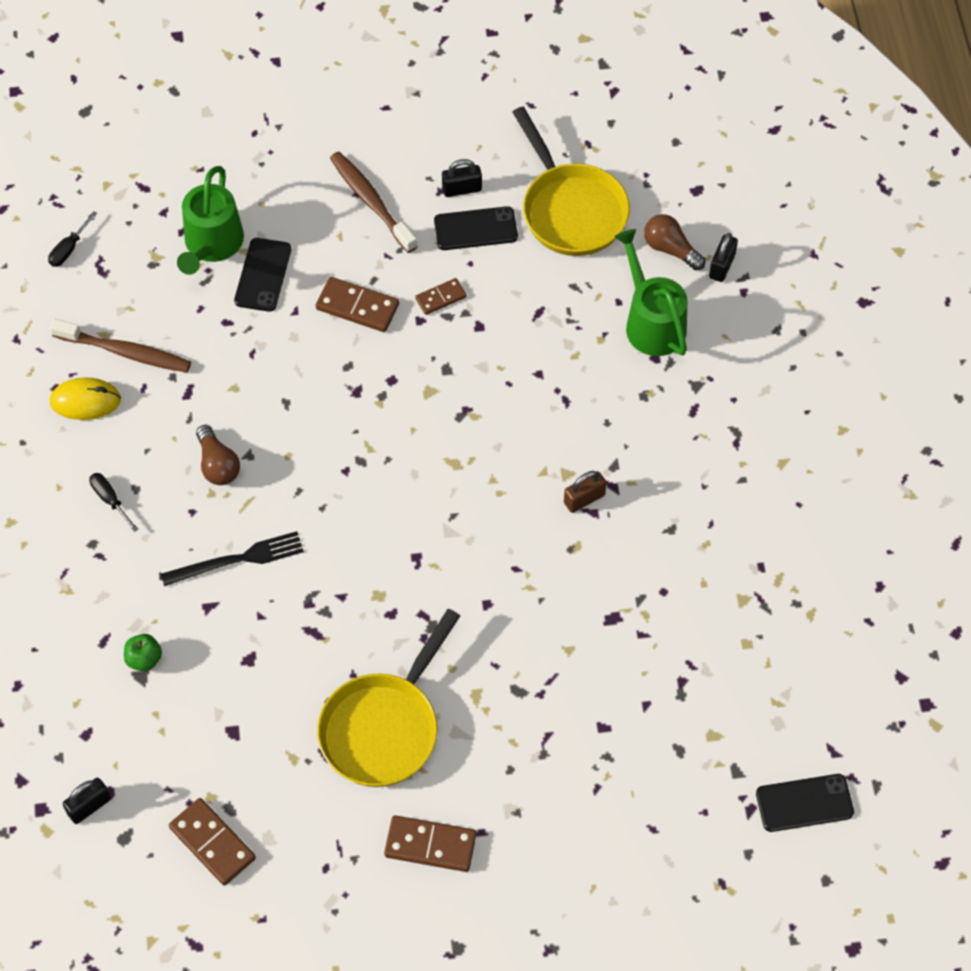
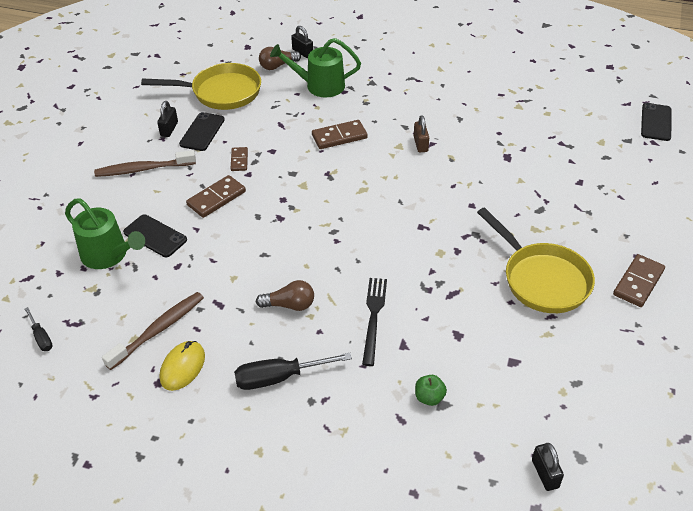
camera: 65 degrees left, 15 degrees down
black screwdriver [89,473,138,532] -> black screwdriver [234,353,352,390], size x1.81
brown domino [169,798,256,886] -> brown domino moved to [312,120,368,149]

